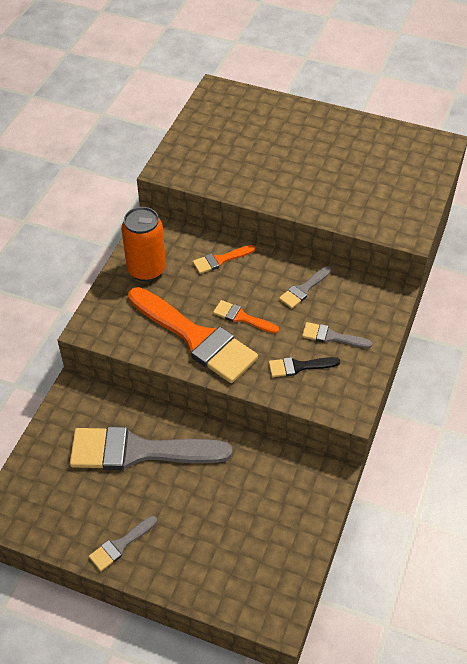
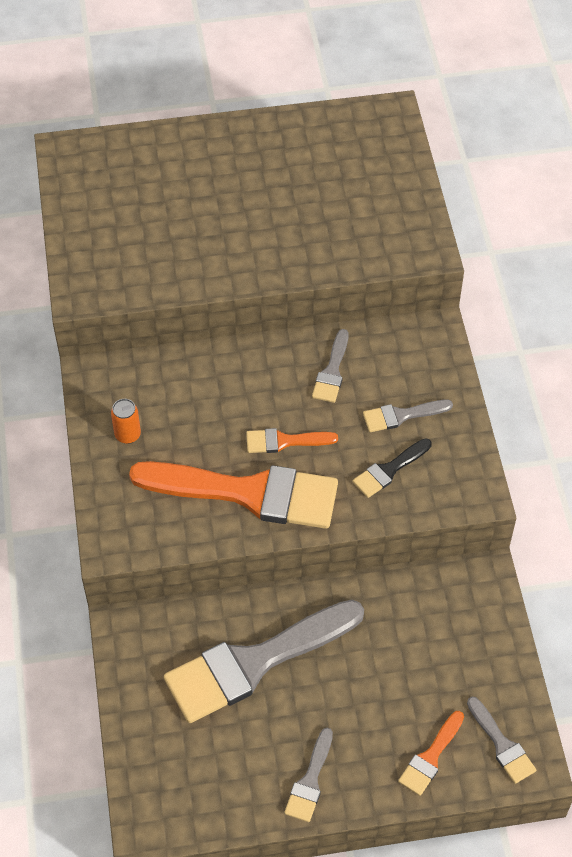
camera: 30 degrees left, 5 degrees up
orange can [121,207,166,281] -> orange can [111,399,141,444], size x0.49
orange brush [193,245,255,274] -> orange brush moved to [398,711,464,796]
none -> grey brush [467,697,536,784]

